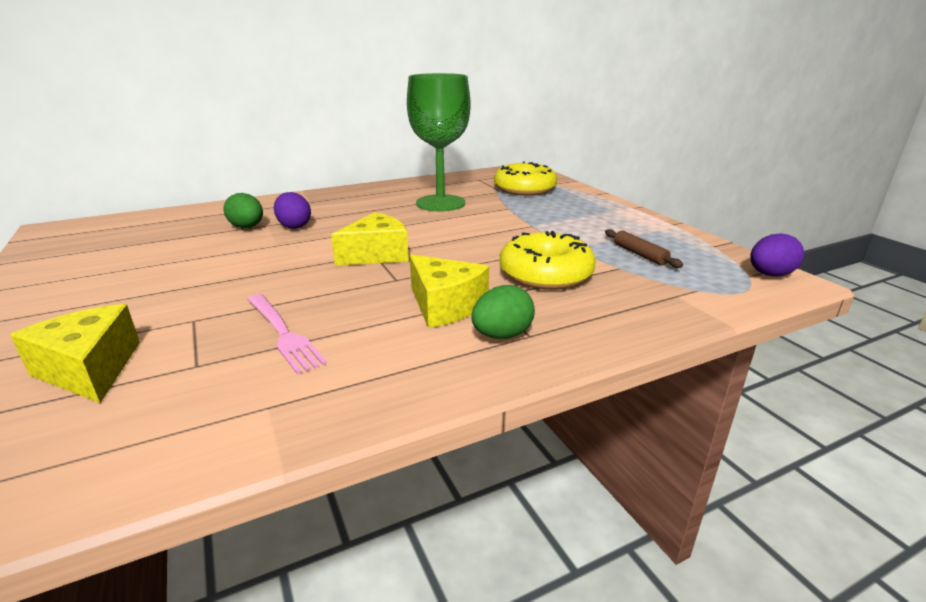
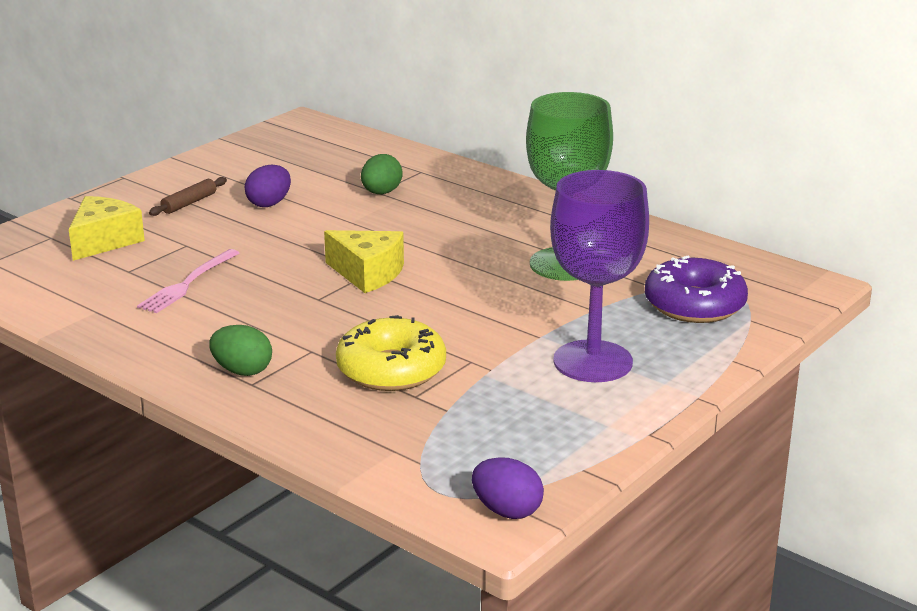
camera: 65 degrees right, 0 degrees up
purple egg [274,192,311,229] -> purple egg moved to [245,165,291,207]
yellow cheese [410,254,489,328] -> none
yellow donut [494,162,557,196] -> purple donut [645,256,748,323]
brown rolling pin [605,229,683,268] -> brown rolling pin moved to [149,177,227,216]
none -> purple goblet [550,170,649,382]

